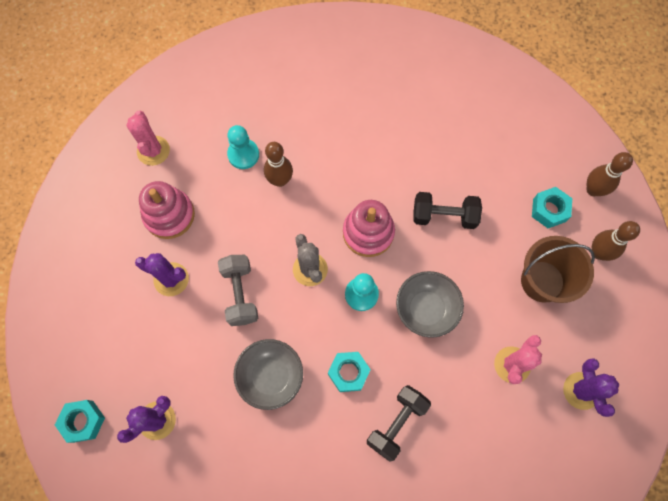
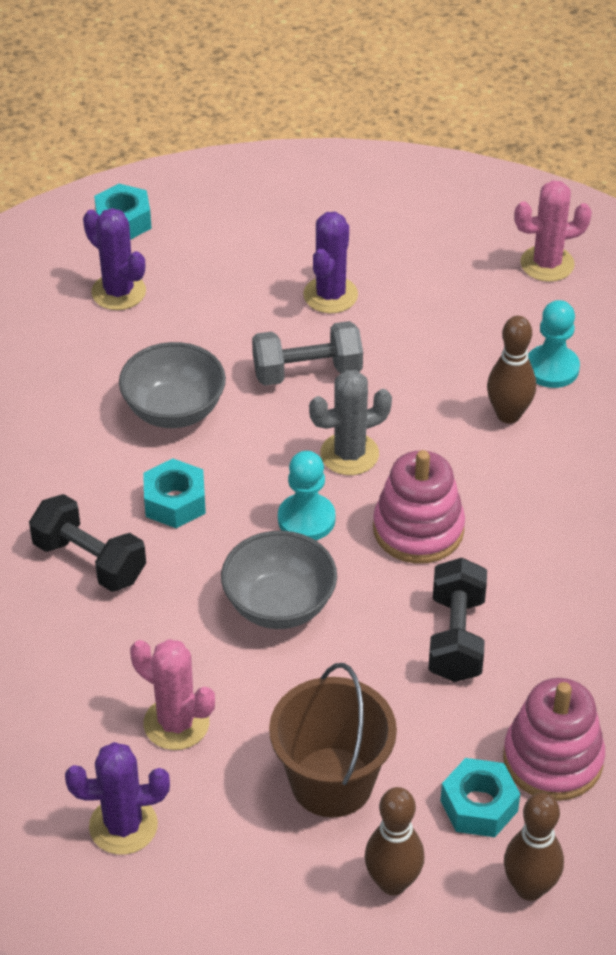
camera: 90 degrees right, 25 degrees down
pink stacking toy [139,181,195,239] -> pink stacking toy moved to [503,678,605,801]

